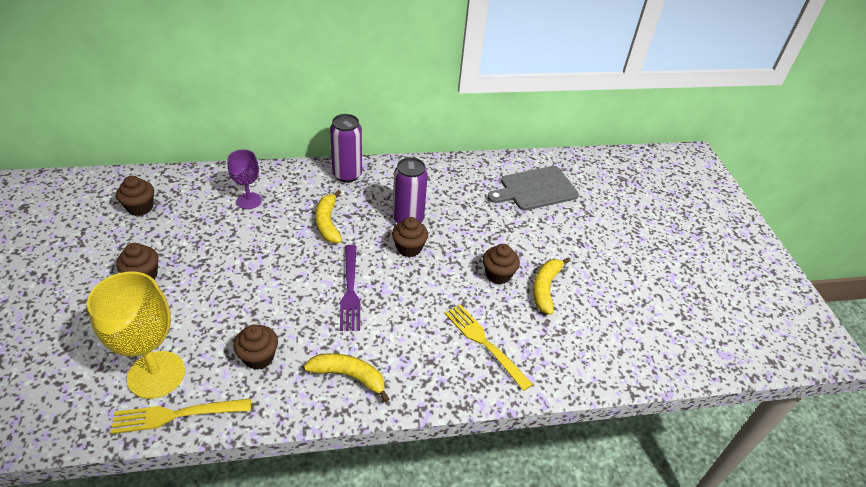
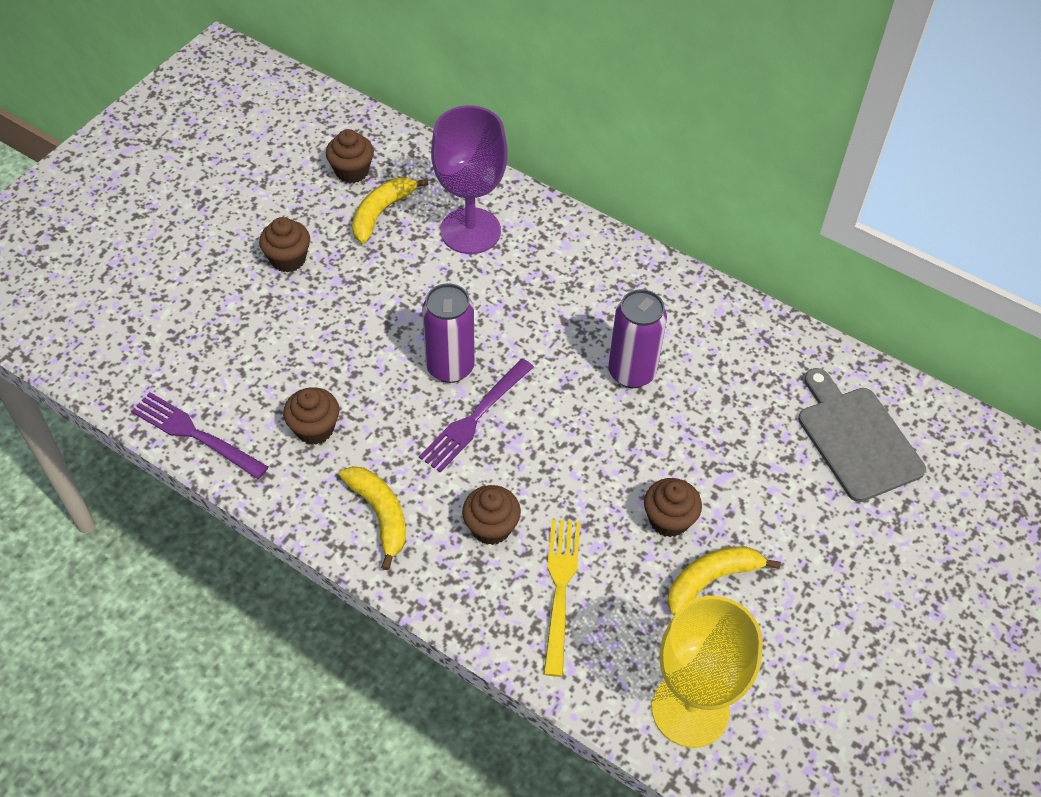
camera: 45 degrees right, 10 degrees up
yellow goblet [87,272,185,399] -> yellow goblet moved to [652,596,763,748]
yellow fork [111,398,251,434] -> purple fork [131,392,269,479]
purple goblet [228,149,262,209] -> purple goblet [431,105,507,254], size x1.74
yellow banana [315,190,342,243] -> yellow banana moved to [352,178,428,243]
purple can [330,114,362,183] -> purple can moved to [422,283,475,383]
brown cupcake [392,217,428,257] -> brown cupcake moved to [462,485,521,545]
grey cutting board [487,166,579,210] -> grey cutting board turned 45 degrees clockwise [798,368,926,502]

